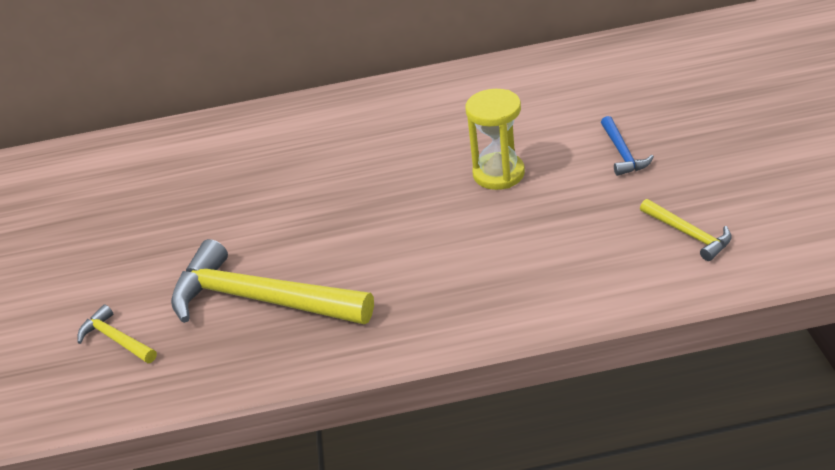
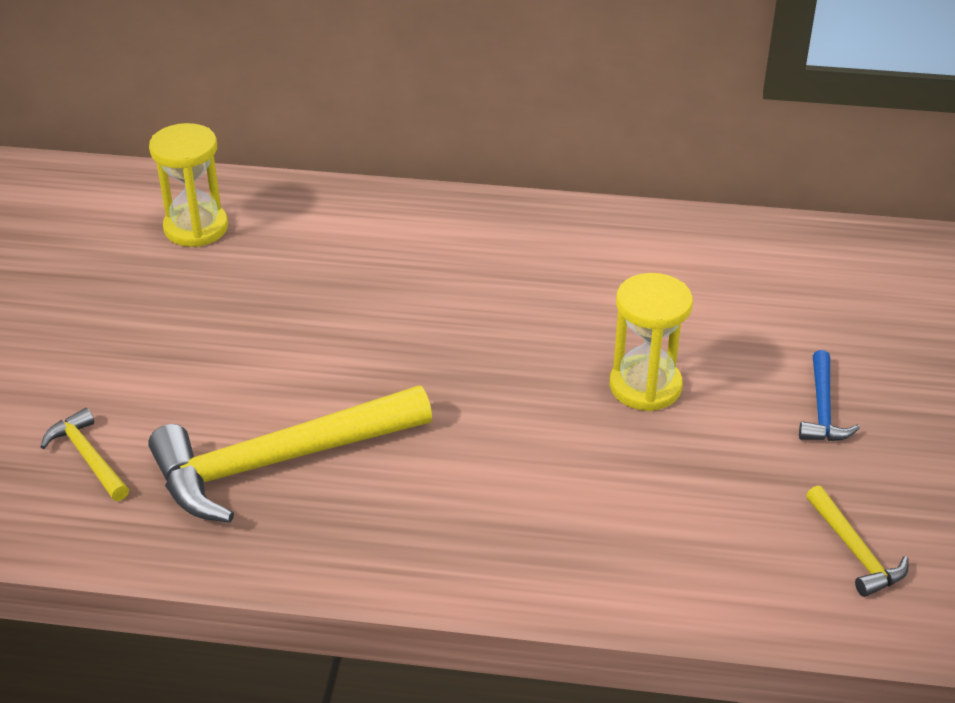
camera: 10 degrees right, 0 degrees up
yellow hammer [171,239,374,324] -> yellow hammer turned 60 degrees counterclockwise [148,385,432,523]
none -> yellow hourglass [149,123,228,247]

